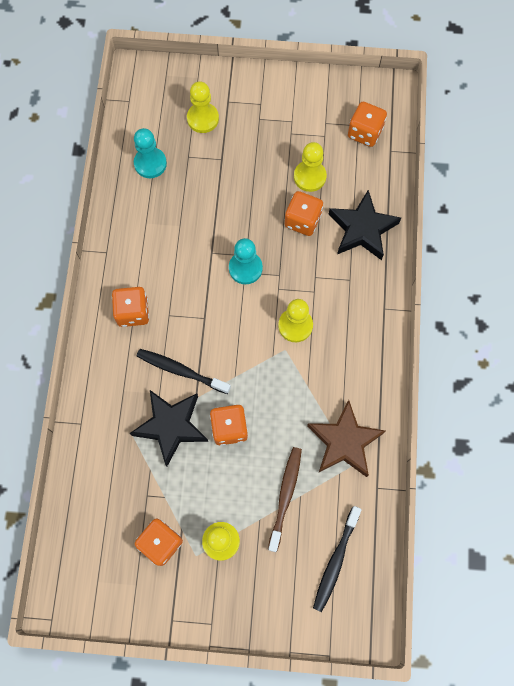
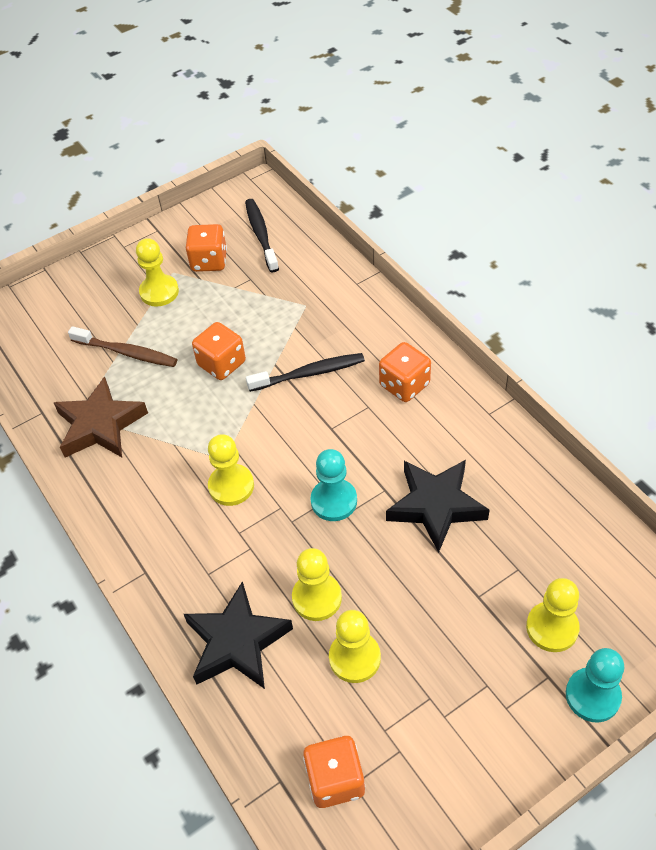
camera: 145 degrees right, 20 degrees down
black star [130,390,208,466] -> black star moved to [386,460,489,553]
turquoise pawn [134,128,167,178] -> turquoise pawn moved to [566,648,624,723]
brown toothbrush [268,447,302,552] -> brown toothbrush turned 45 degrees counterclockwise [68,326,177,367]
orange dice [285,191,323,236] -> yellow pawn [292,548,342,621]
black toothbrush [313,506,362,612] -> black toothbrush moved to [245,199,279,272]

